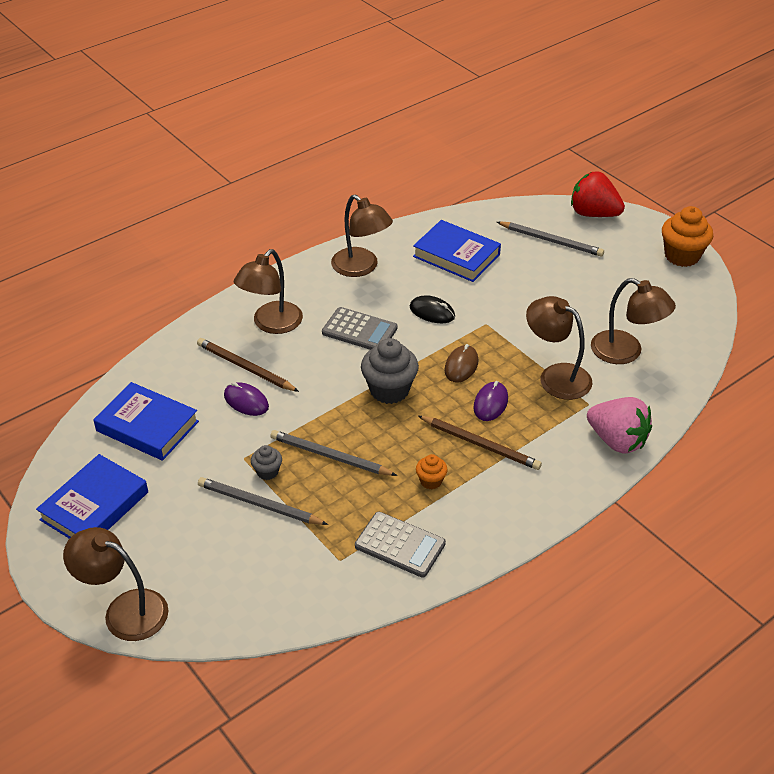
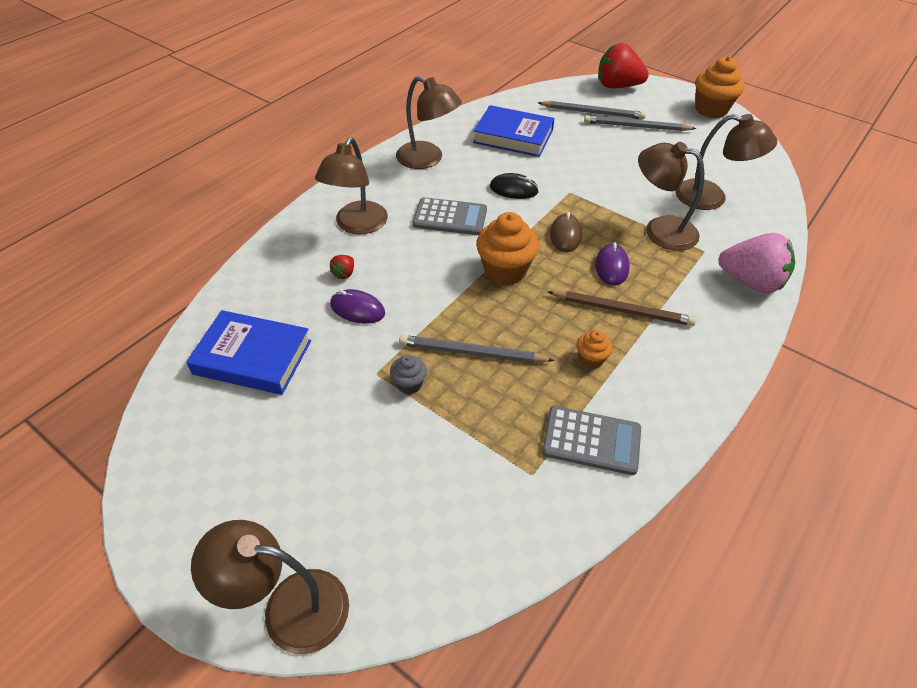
camera: 15 degrees left, 5 degrees up
blue book [36,454,148,539] -> none
brown pencil [197,338,299,392] -> red strawberry [330,255,354,279]
grey pencil [198,477,328,525] -> grey pencil moved to [584,115,696,131]
grey cupcake [361,338,419,404] -> orange cupcake [476,212,539,285]

